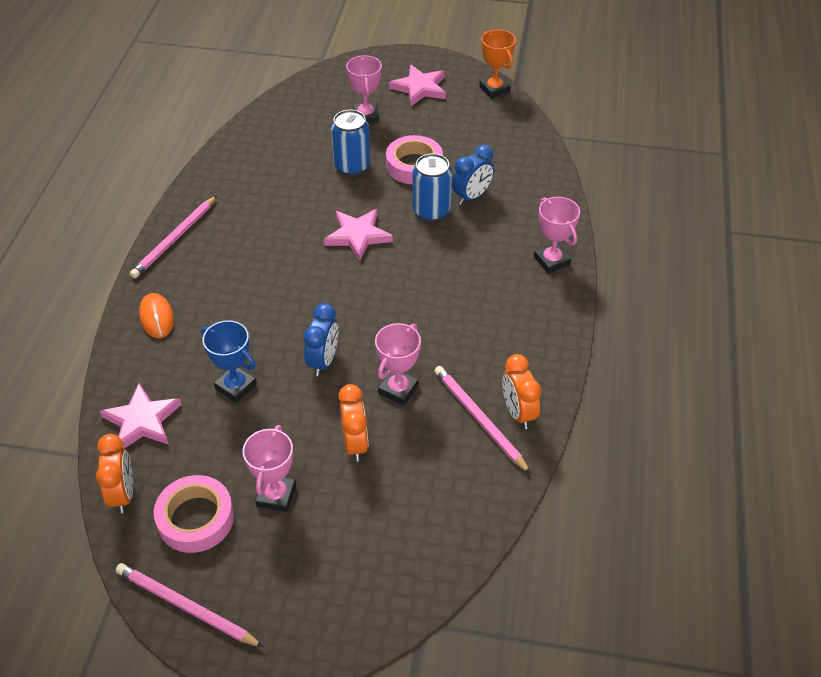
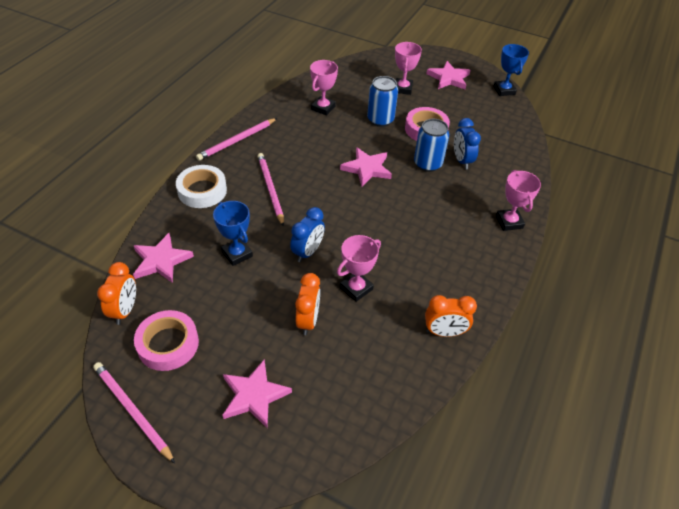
camera: 15 degrees right, 0 degrees up
orange mouse [139,293,174,338] -> white tape [176,165,227,208]
pink trophy [242,425,296,512] -> pink trophy moved to [310,60,338,115]
pink pencil [434,366,531,474] -> pink pencil moved to [258,153,284,226]
blue clock [452,145,494,205] -> blue clock turned 105 degrees clockwise [454,118,481,169]
orange trophy [480,30,516,99] -> blue trophy [494,44,529,96]
orange clock [502,354,541,429] -> orange clock turned 90 degrees counterclockwise [425,295,477,337]
none -> pink star [222,360,292,428]

